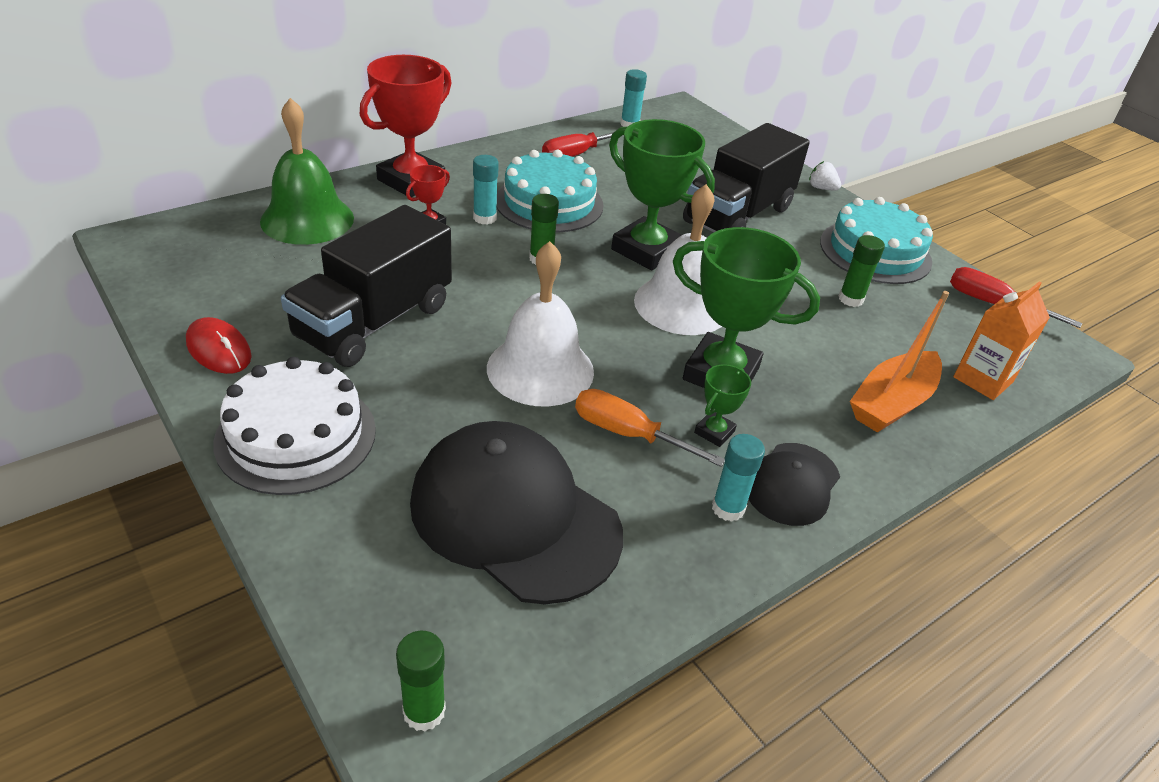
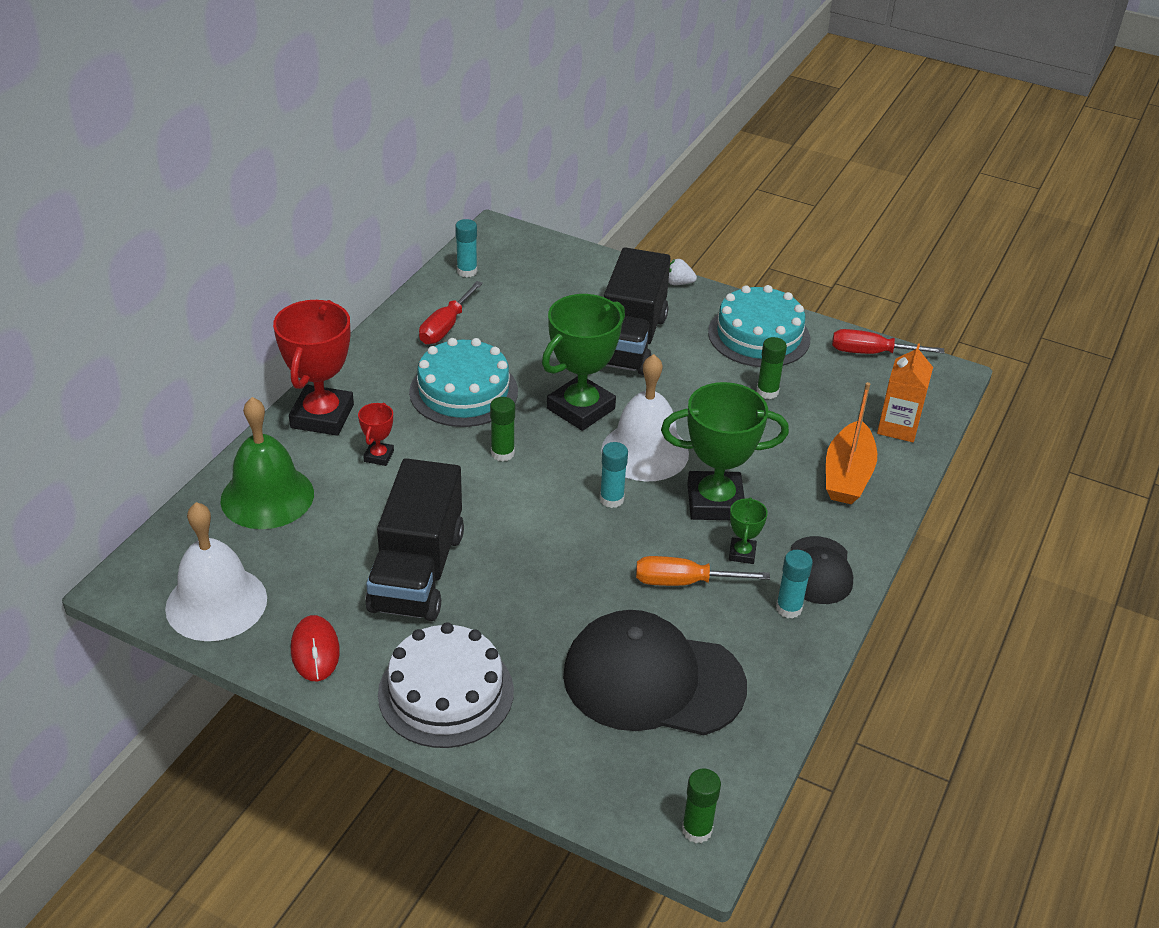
camera: 25 degrees left, 0 degrees up
red mouse [186,317,252,374] -> red mouse turned 60 degrees clockwise [291,615,340,681]
turquoise glue stick [473,155,499,225] -> turquoise glue stick moved to [600,442,628,508]
white bell [487,241,594,406] -> white bell moved to [165,502,267,641]
green trophy [609,119,715,270] -> green trophy turned 60 degrees counterclockwise [542,294,625,431]

